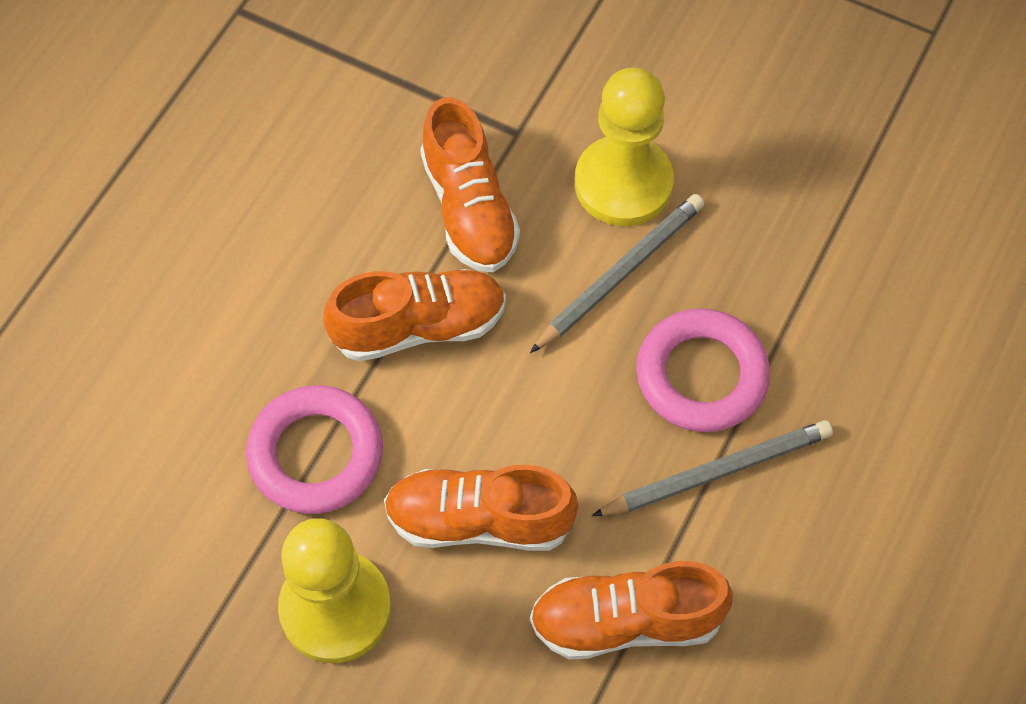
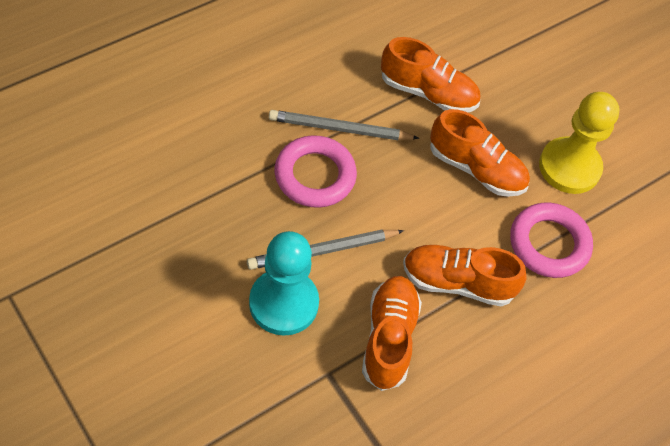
camera: 160 degrees left, 5 degrees down
yellow pawn [575,68,674,226] -> turquoise pawn [249,231,319,335]

